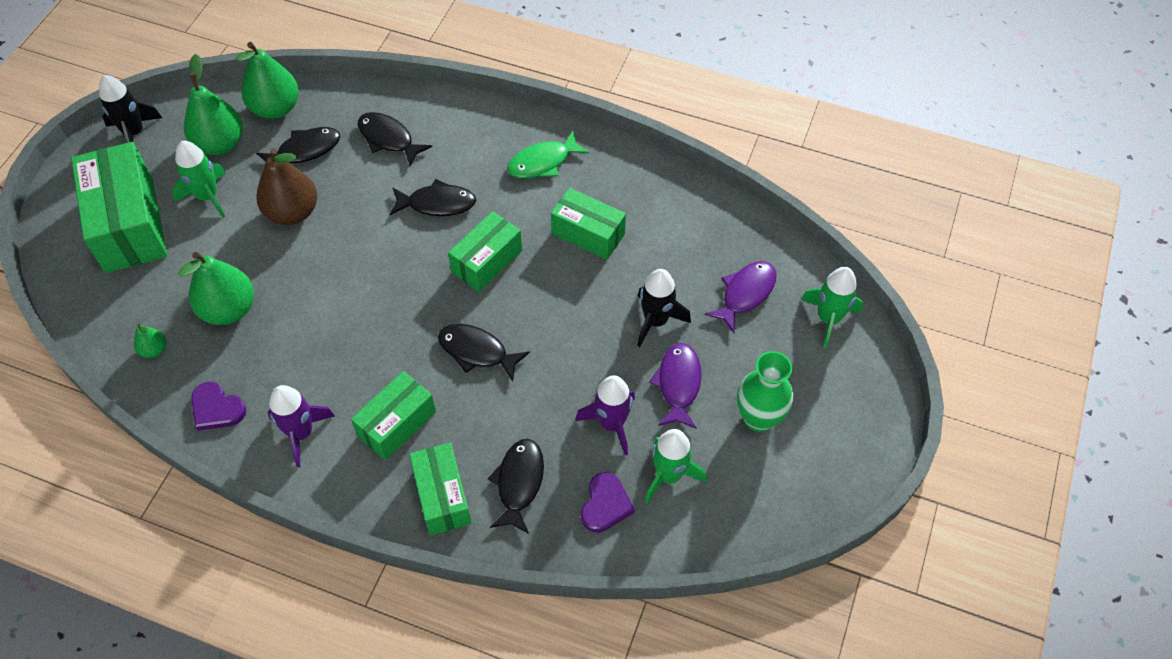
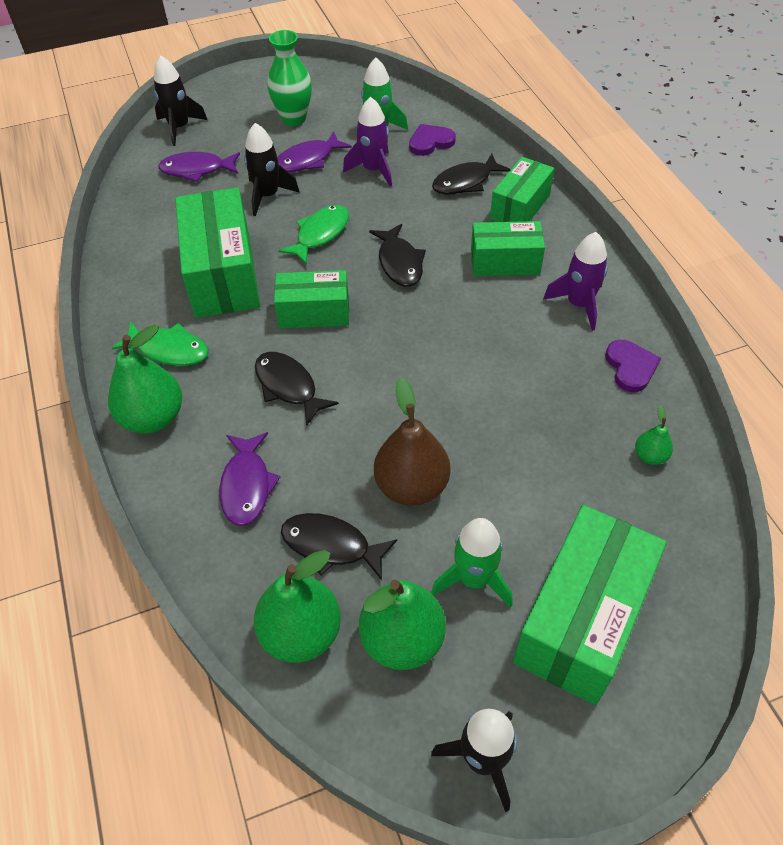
camera: 130 degrees left, 5 degrees down
green pear [178,252,254,325] -> green pear moved to [108,324,182,433]
black fish [358,112,432,166] -> purple fish [219,432,280,526]
green box [551,188,626,260] -> green box [175,188,260,318], size x1.65
green rocket [801,267,863,349] -> black rocket [154,56,207,146]
none -> green fish [278,205,349,265]

